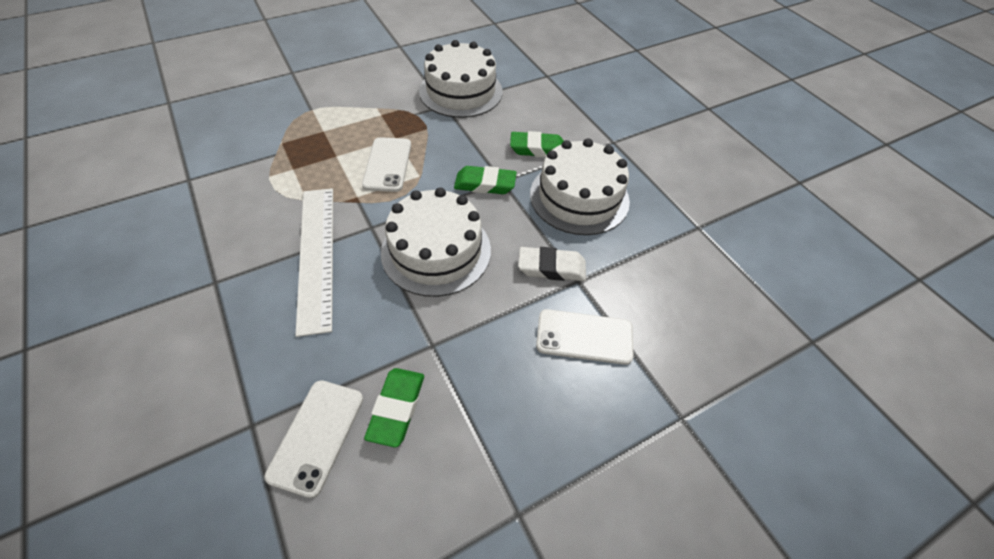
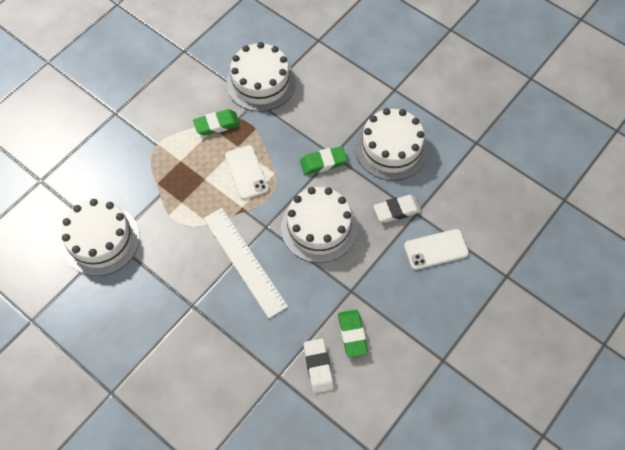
camera: 20 degrees left, 10 degrees up
white phone [264,380,363,498] -> white eraser [304,339,334,393]
green eraser [510,131,564,158] -> green eraser moved to [193,109,240,136]
none -> white cake [61,199,140,276]

